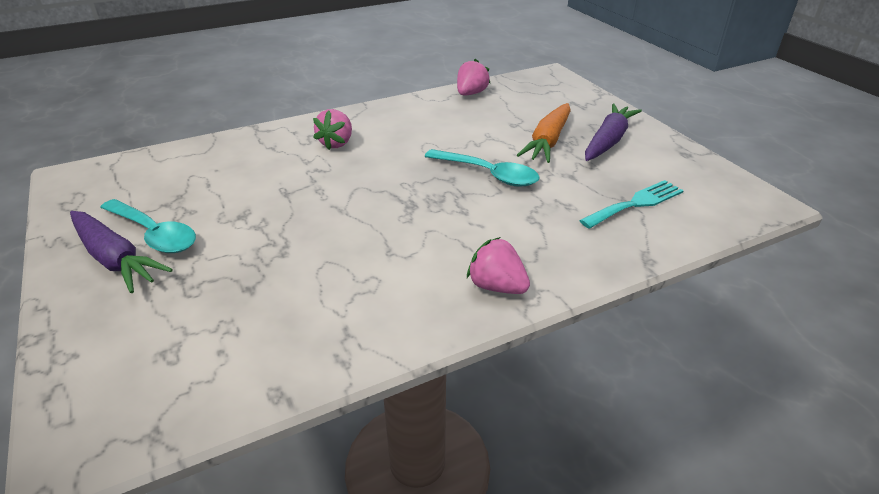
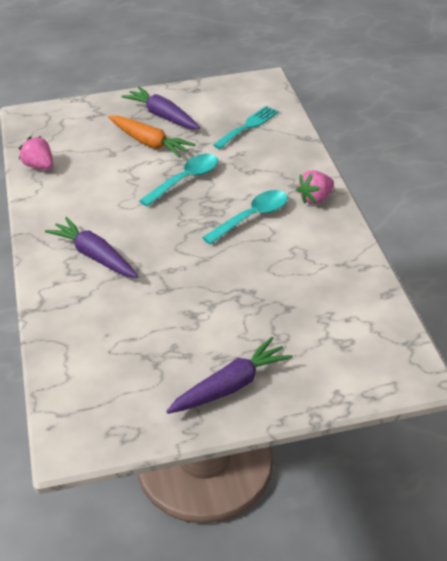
camera: 75 degrees left, 5 degrees up
turquoise spoon [100,199,196,253] -> turquoise spoon moved to [202,190,288,245]
pink strawberry [313,109,352,150] -> purple carrot [45,217,138,278]
turquoise fork [579,180,684,229] -> turquoise fork turned 60 degrees clockwise [213,106,279,149]

